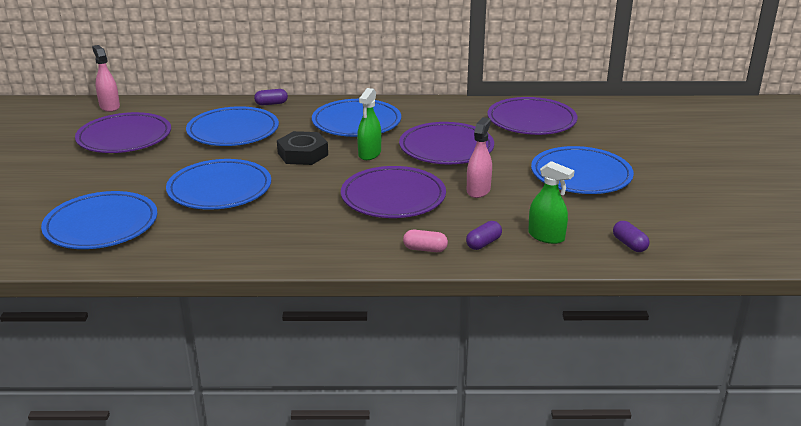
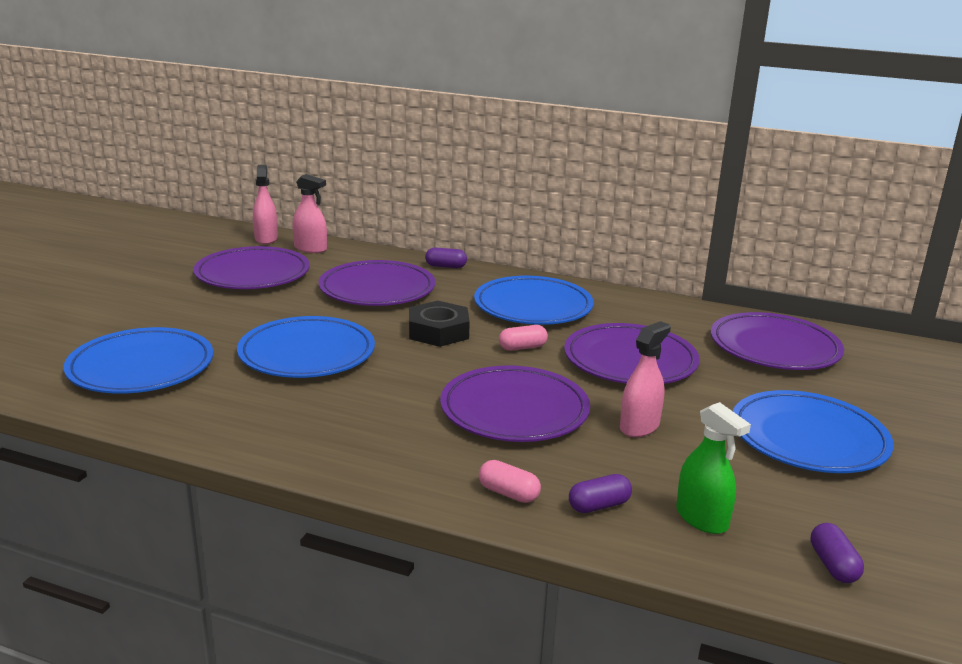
camera: 20 degrees right, 5 degrees down
blue plate [186,106,279,146] -> purple plate [319,260,435,306]
green spray bottle [357,88,381,160] -> pink capsule [499,325,548,351]
none -> pink spray bottle [292,174,327,253]

